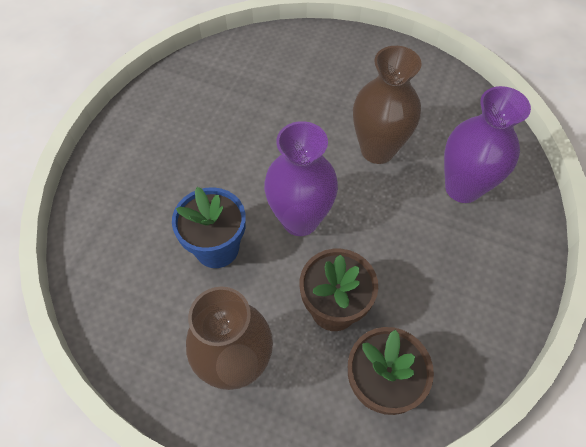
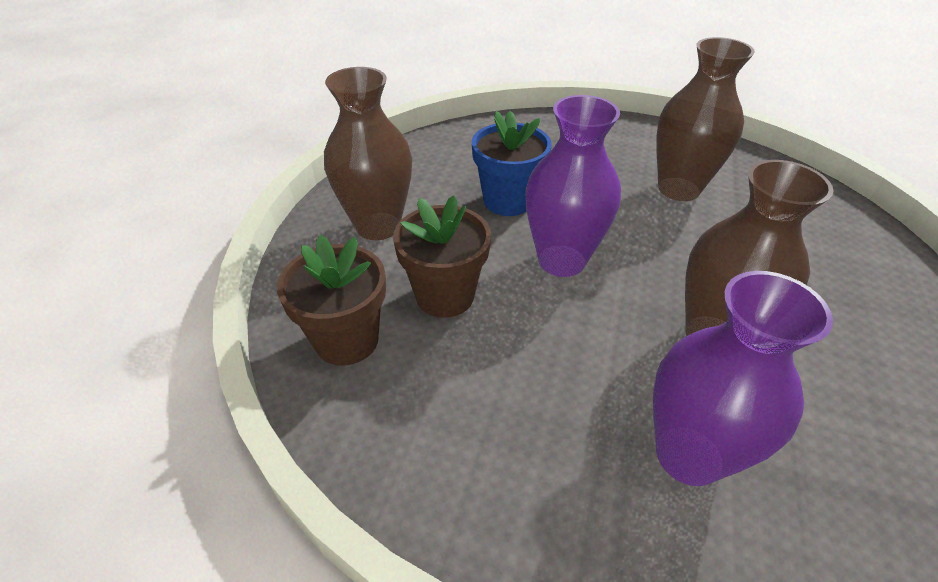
camera: 85 degrees right, 15 degrees down
none -> brown vase [656,37,755,201]

